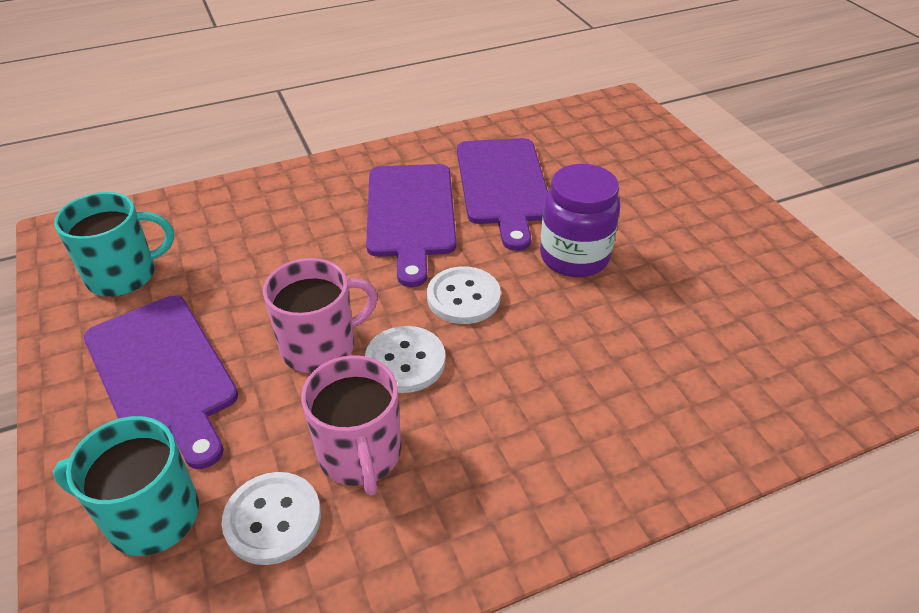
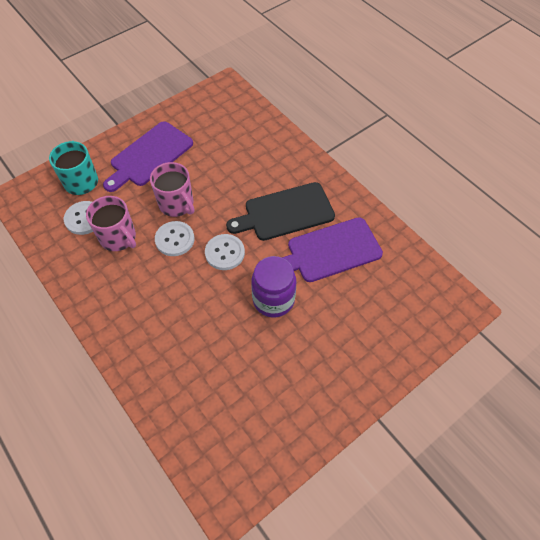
camera: 75 degrees right, 15 degrees up
turquoise mug [54,192,174,296] -> none
pink mug [301,355,401,496] -> pink mug turned 105 degrees counterclockwise [86,196,136,251]
purple cutting board [366,164,456,287] -> black cutting board [226,182,335,241]

